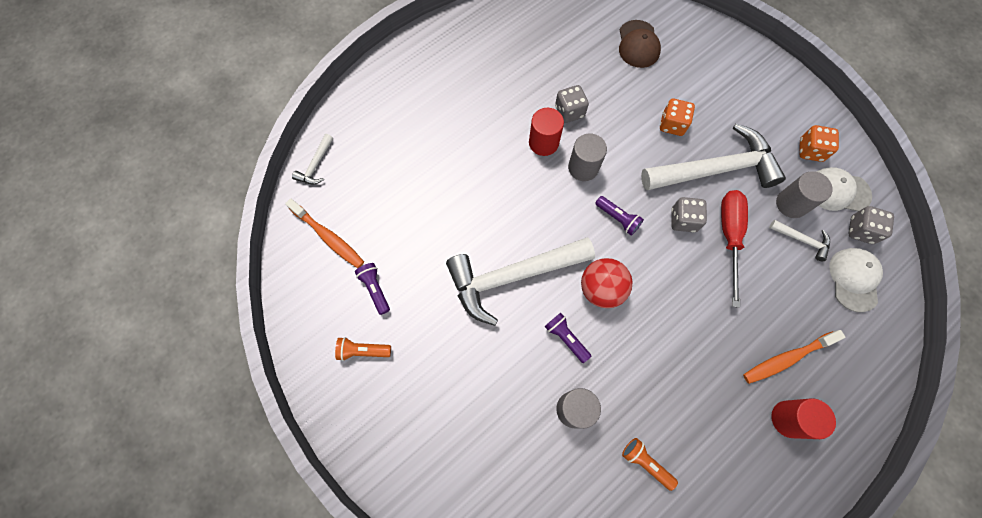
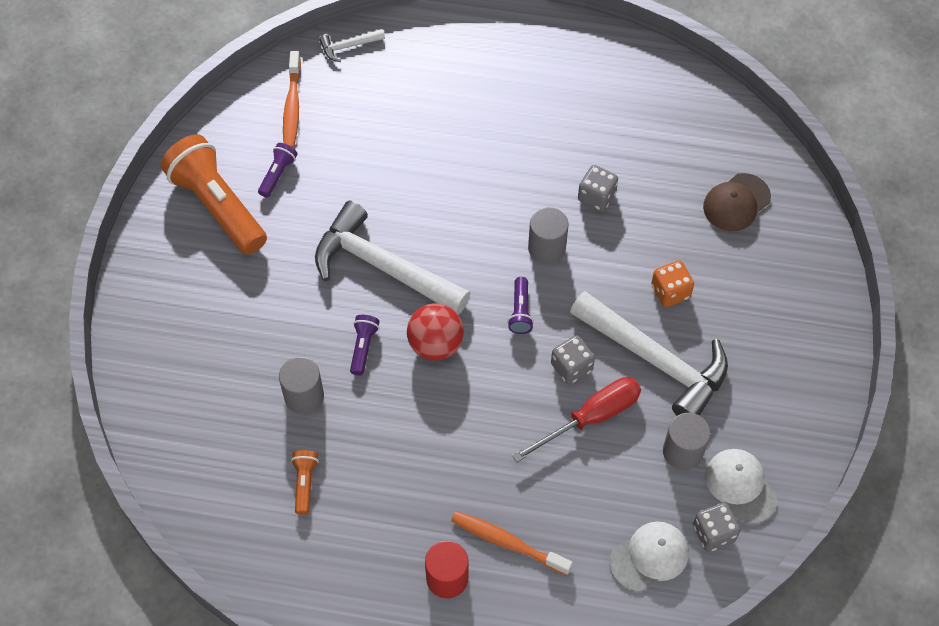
camera: 50 degrees right, 10 degrees down
orange flashlight [335,337,391,361] -> orange flashlight [161,134,267,255], size x2.29
red cylinder [529,108,564,156] -> none
white hammer [769,220,830,261] -> none
orange dice [799,125,839,162] -> none

